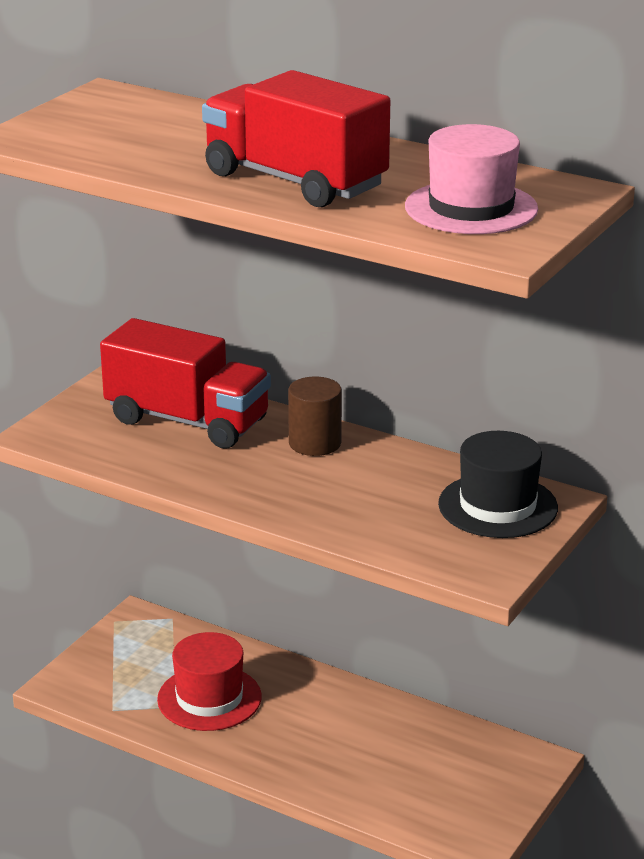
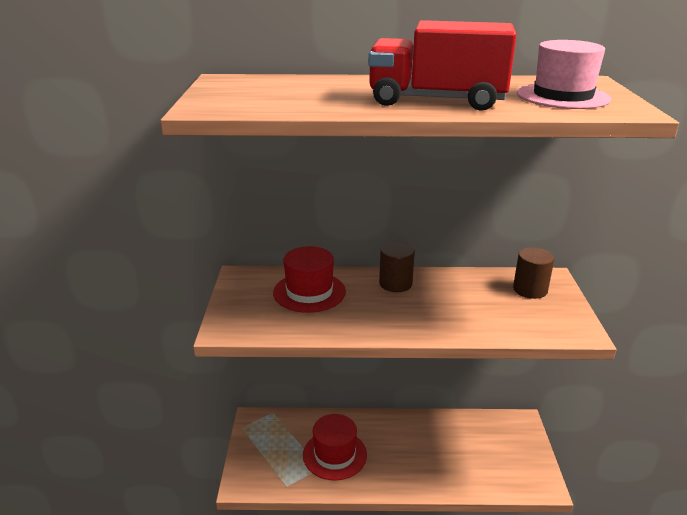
camera: 30 degrees left, 0 degrees up
red truck [100,318,271,449] -> red hat [273,246,346,313]
black hat [438,431,558,538] -> brown cylinder [513,247,554,299]

